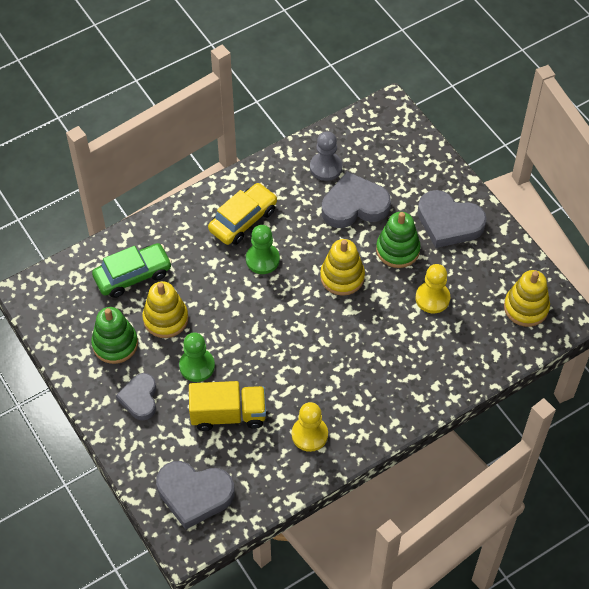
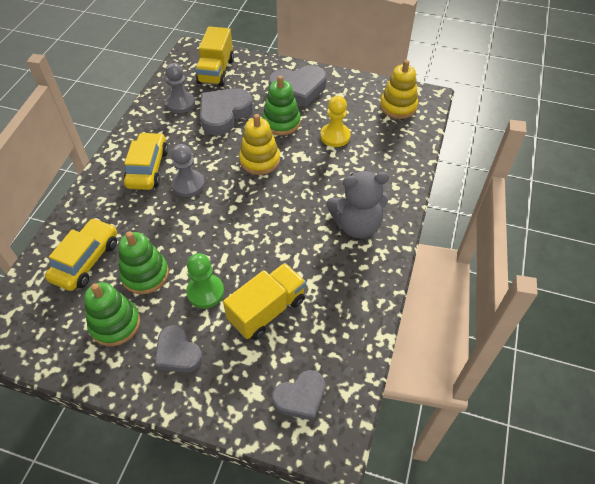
camera: 40 degrees left, 5 degrees down
green car [92,243,172,298] -> yellow car [45,218,117,291]
yellow stacking toy [143,281,188,338] -> green stacking toy [119,231,169,294]
grey heart [156,461,235,530] -> grey heart [272,370,325,421], size x0.64
green pawn [246,225,280,274] -> grey pawn [171,144,205,197]
yellow pawn [292,402,328,452] -> none
none -> yellow truck [195,26,234,86]
none -> grey teddy bear [326,171,389,238]

